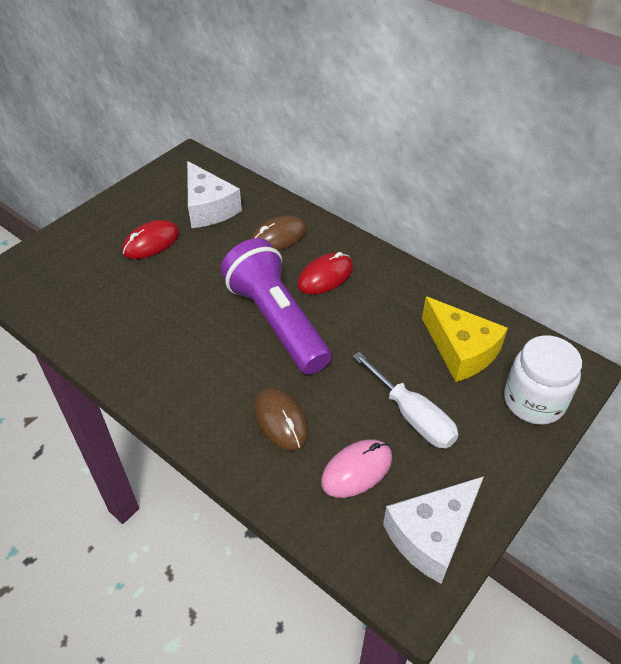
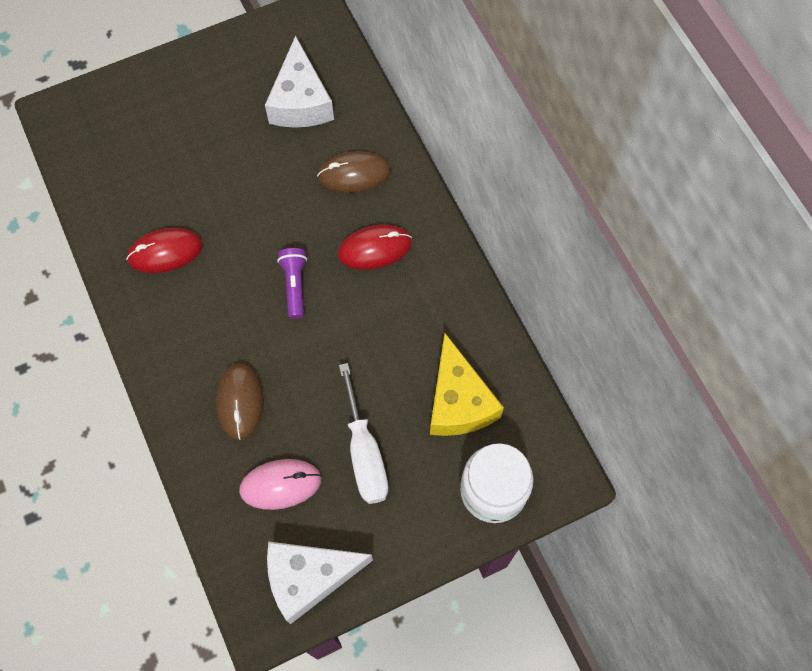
camera: 25 degrees right, 20 degrees up
red mouse [122,220,179,259] -> red mouse moved to [126,228,203,273]
purple flashlight [221,238,331,375] -> purple flashlight [277,248,307,319], size x0.42

